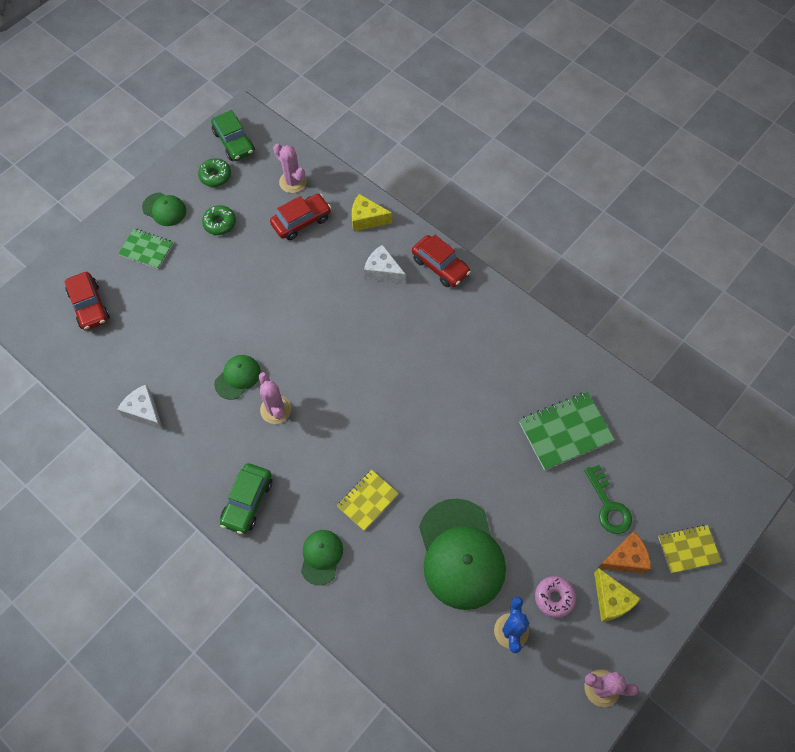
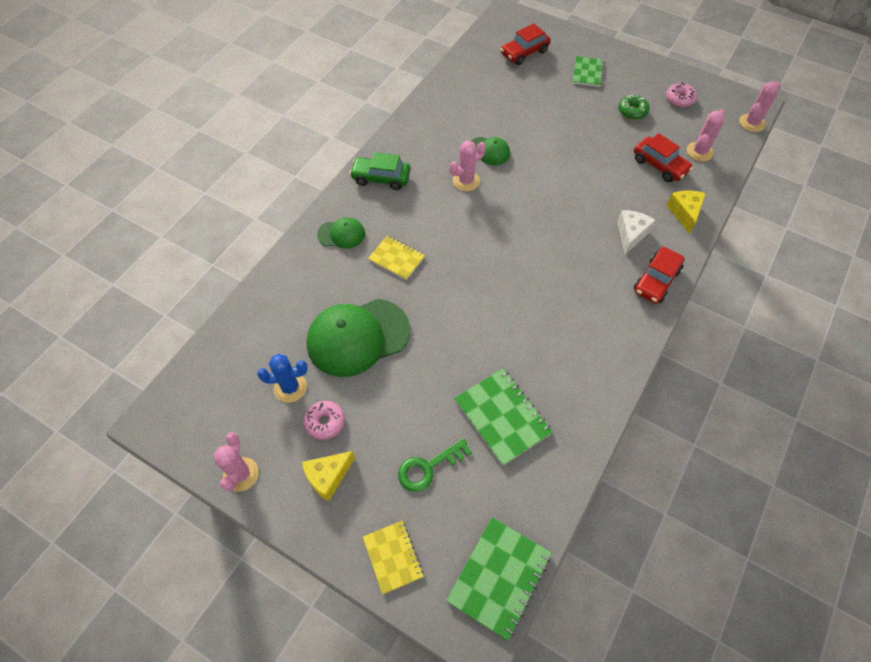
camera: 80 degrees right, 5 degrees down
white cheese [117,385,163,430] -> none
green cap [142,193,186,226] -> none
green donut [198,158,231,187] -> pink donut [666,82,697,107]
green car [211,110,255,161] -> none
orange cheese [598,531,651,574] -> none
none -> green notebook [446,517,552,641]
none -> pink cactus [739,81,781,132]

